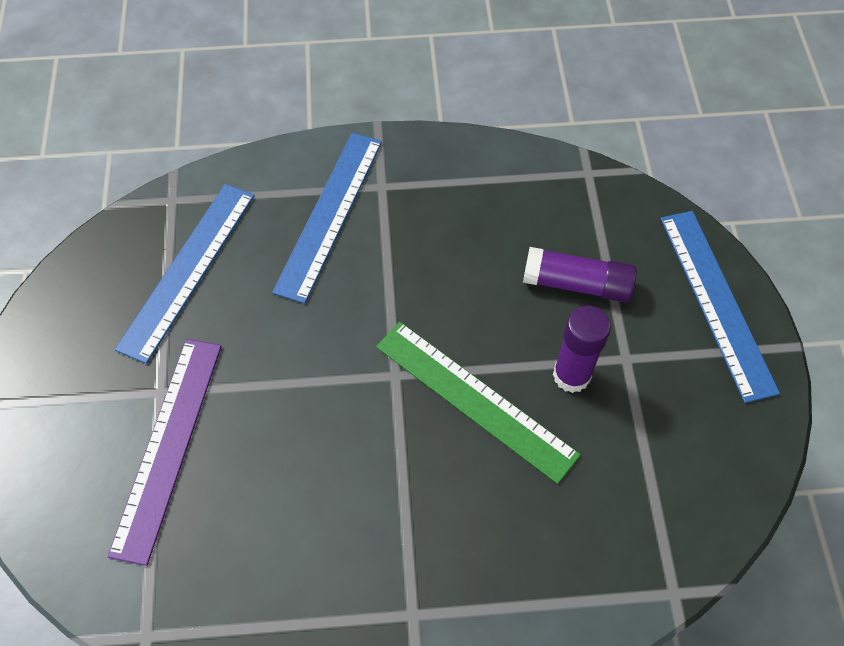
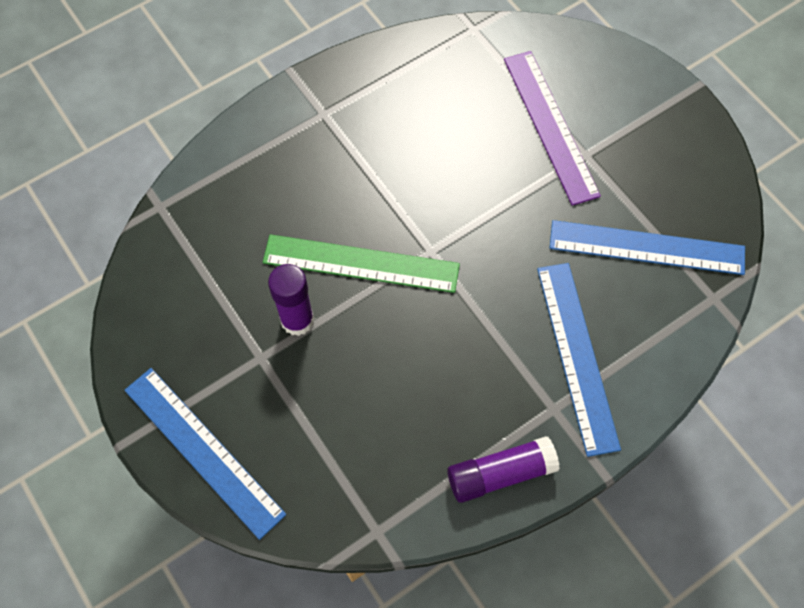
camera: 150 degrees right, 5 degrees up
blue ruler [115,184,255,364] -> blue ruler turned 75 degrees counterclockwise [550,220,745,275]
purple glue stick [523,247,637,302] -> purple glue stick moved to [447,436,560,503]

